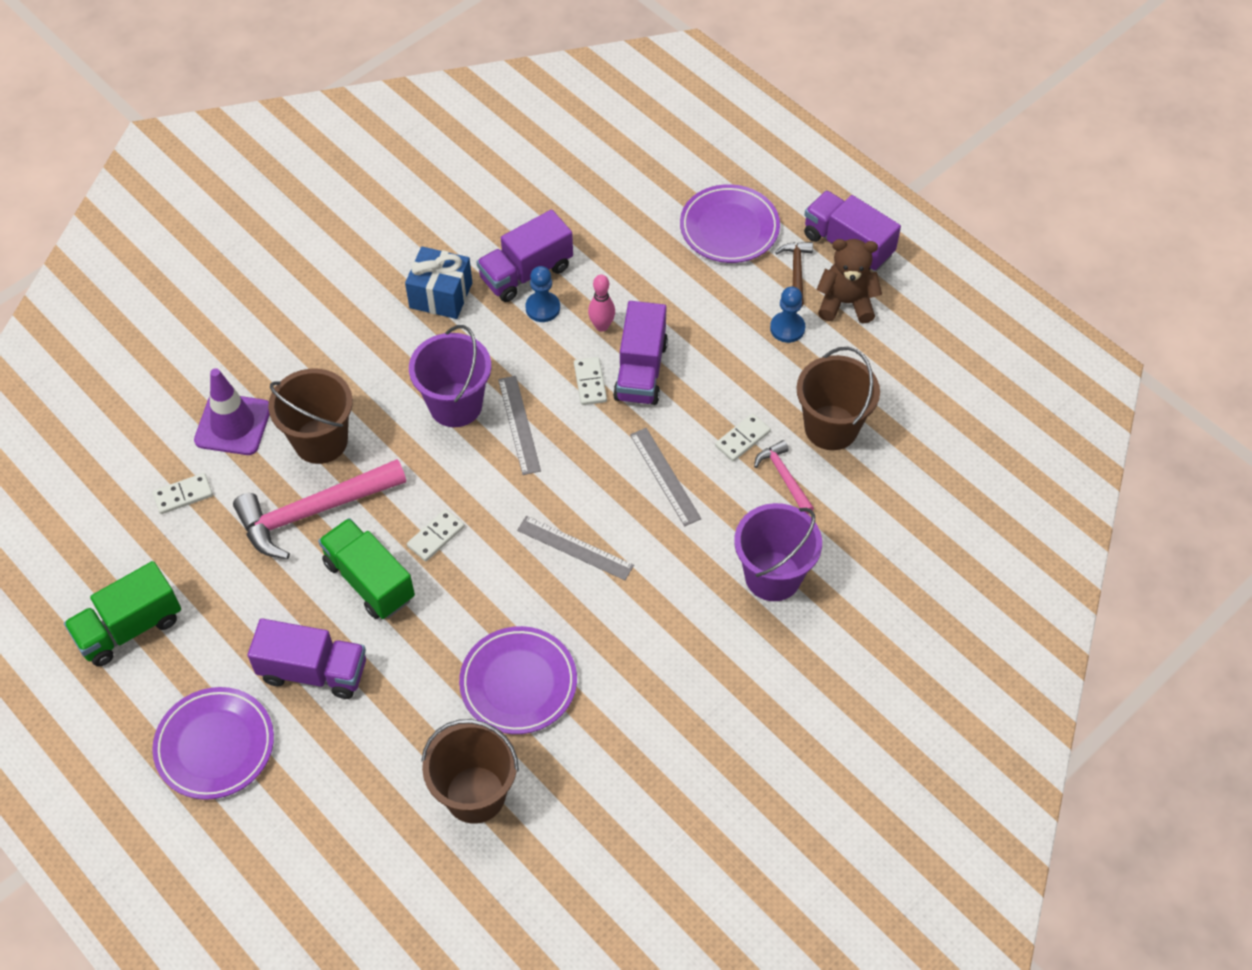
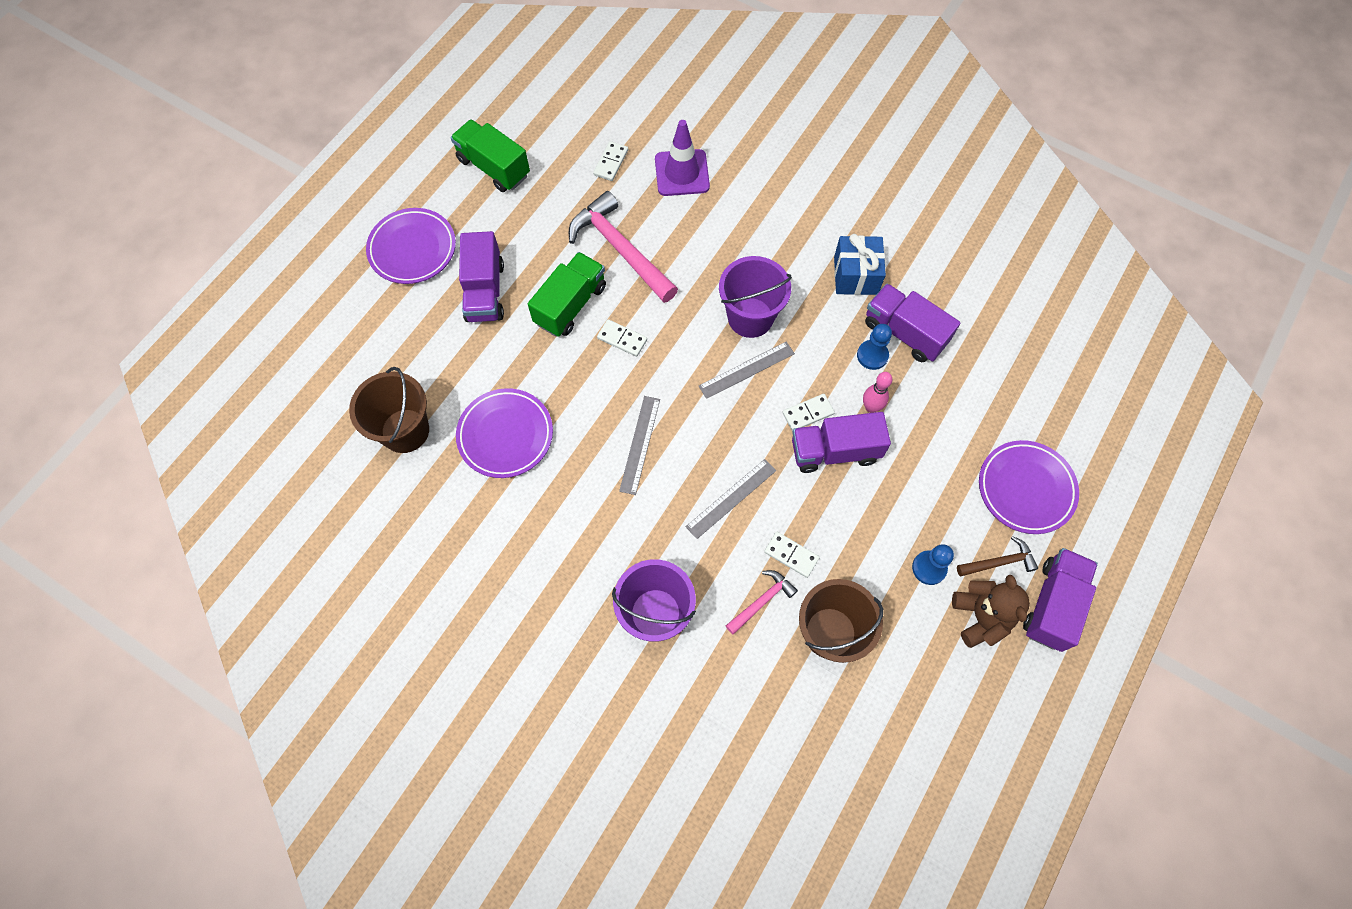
camera: 75 degrees right, 10 degrees up
white domino [152,473,213,514] -> white domino turned 60 degrees clockwise [593,141,628,181]
brown bucket [268,369,353,464] -> none

